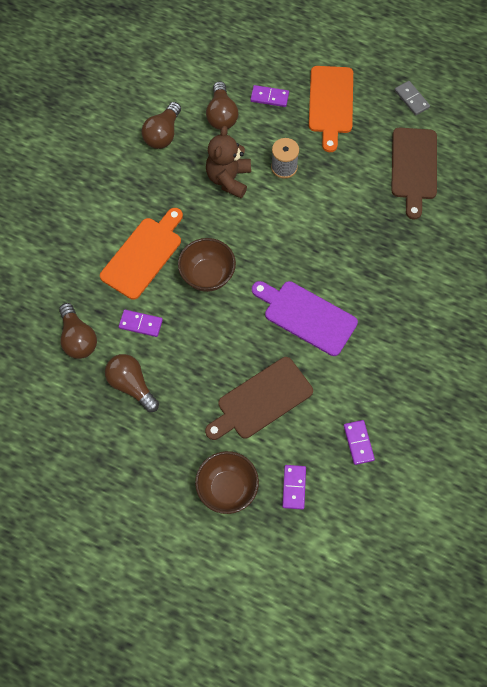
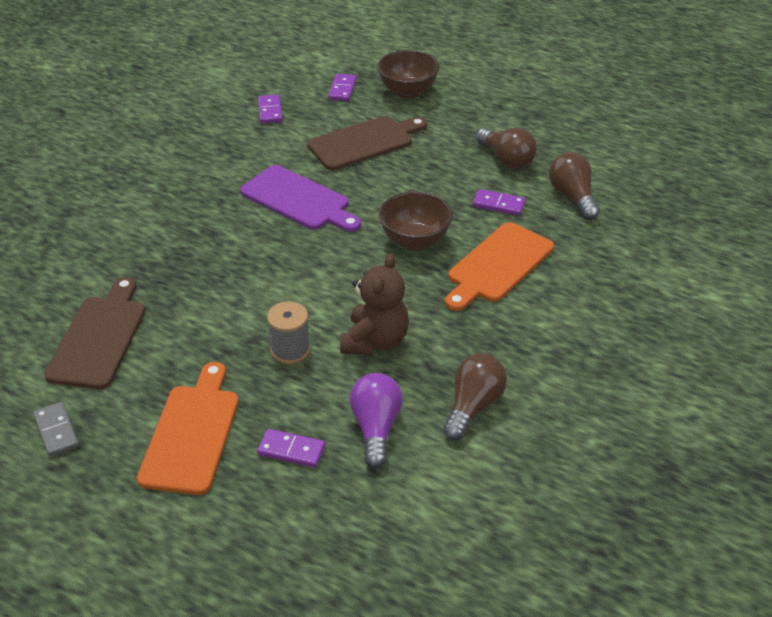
camera: 175 degrees left, 25 degrees down
brown light bulb [206,81,238,130] -> purple light bulb [350,373,403,468]

